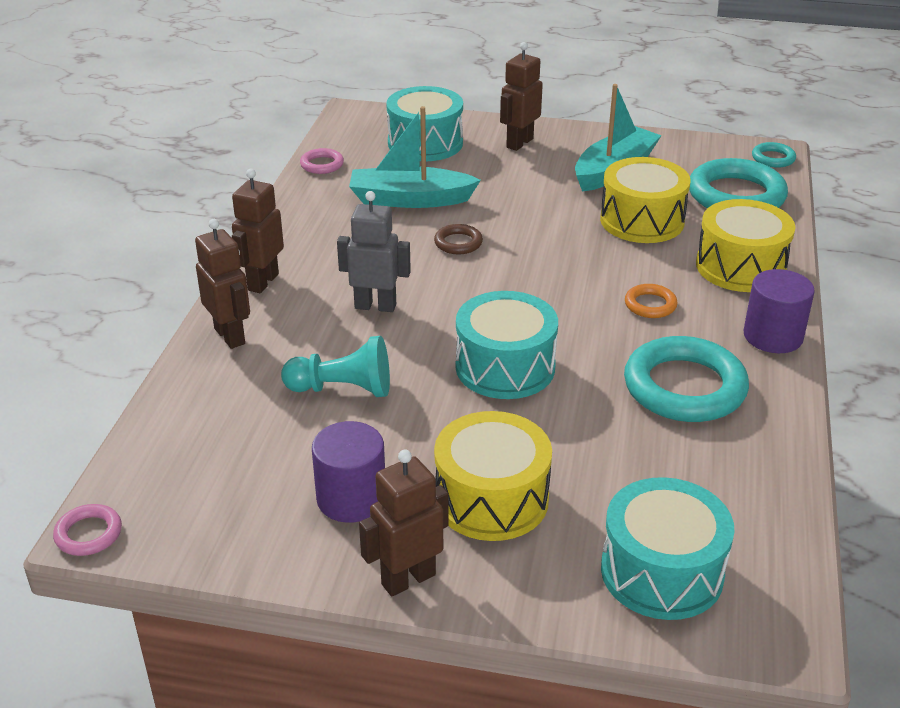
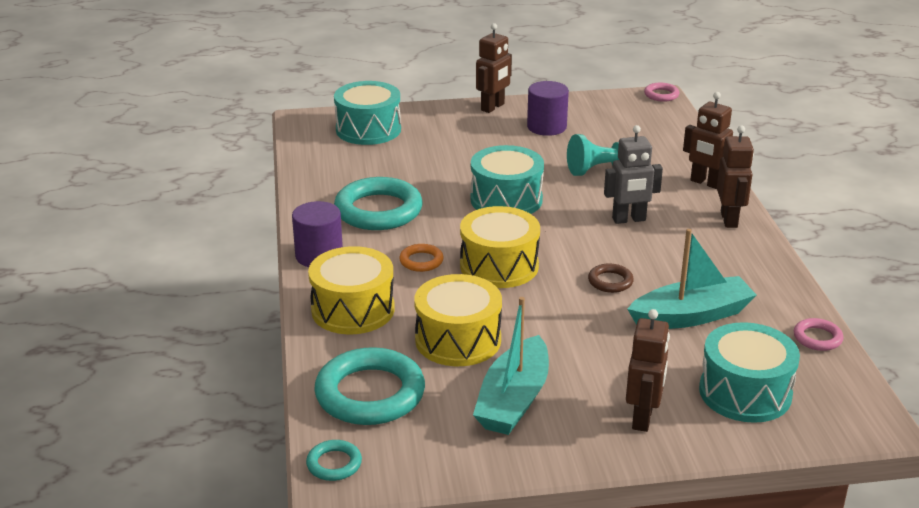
camera: 160 degrees right, 5 degrees down
yellow drum [434,411,552,541] -> yellow drum moved to [460,206,540,288]

